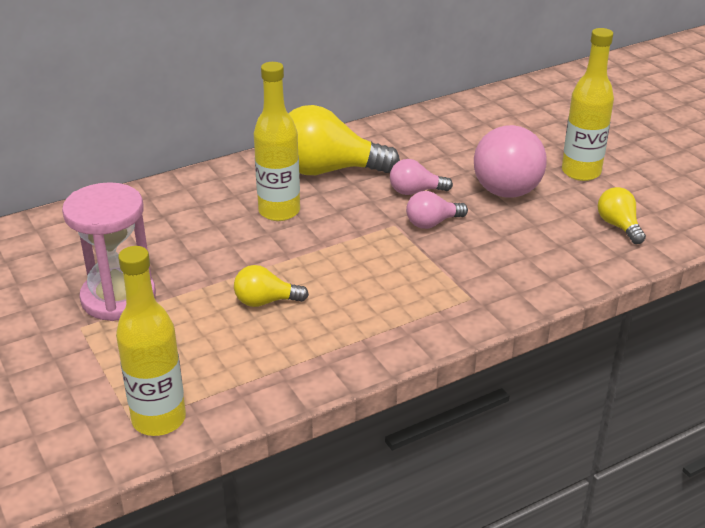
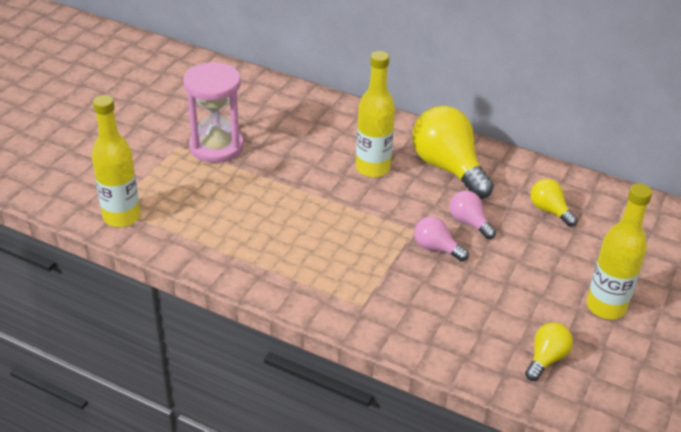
camera: 55 degrees right, 5 degrees up
yellow light bulb [234,265,309,307] -> yellow light bulb moved to [530,179,578,227]
pink light bulb [474,125,547,198] -> none

